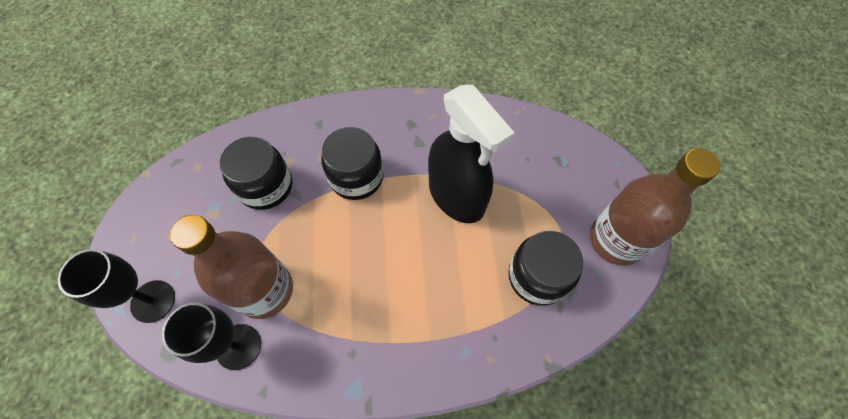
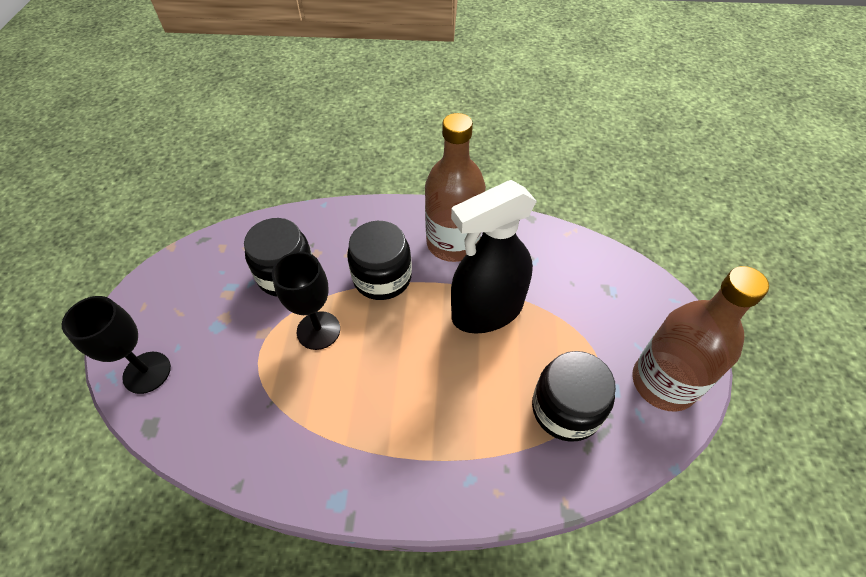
camera: 10 degrees right, 10 degrees down
black goblet [162,303,261,370] -> black goblet moved to [272,251,340,350]
brown bottle [170,215,293,319] -> brown bottle moved to [425,113,486,262]
black spray bottle [428,85,515,223] -> black spray bottle turned 90 degrees clockwise [451,180,537,334]

